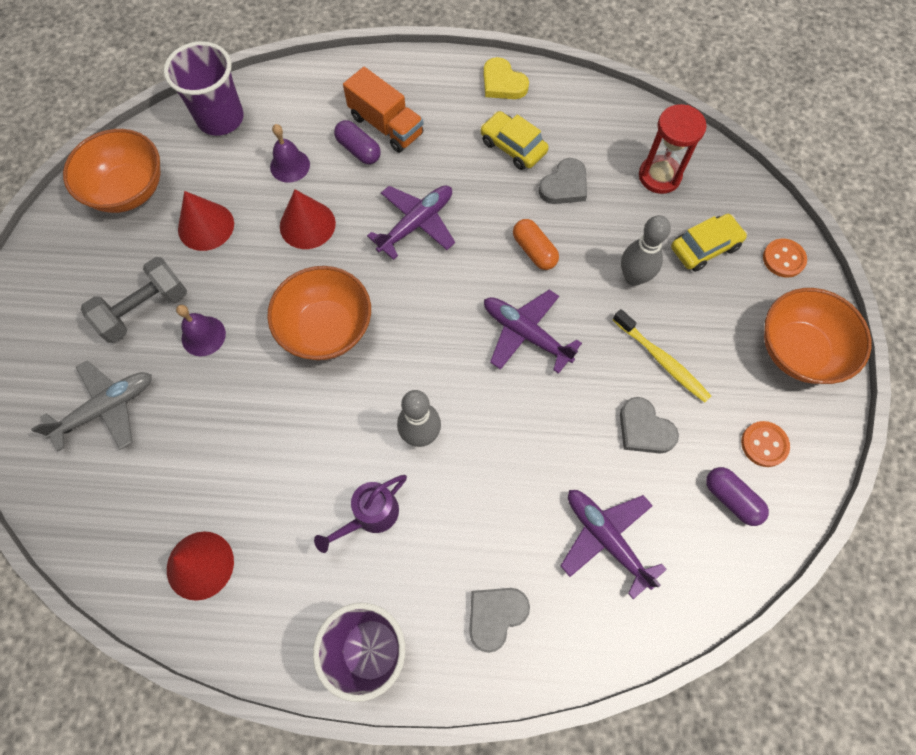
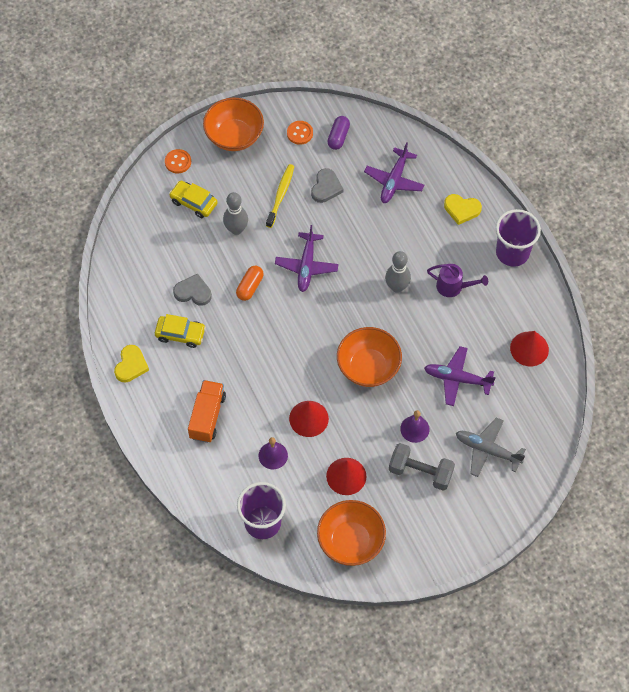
camera: 120 degrees left, 5 degrees down
purple capsule [334,120,381,164] -> none
purple plane [367,185,455,260] -> purple plane moved to [424,346,496,406]
grey heart [469,588,530,653] -> yellow heart [444,194,482,225]
yellow car [480,111,549,170] -> yellow car turned 90 degrees counterclockwise [155,314,206,348]
red hourglass [639,104,707,194] -> none

